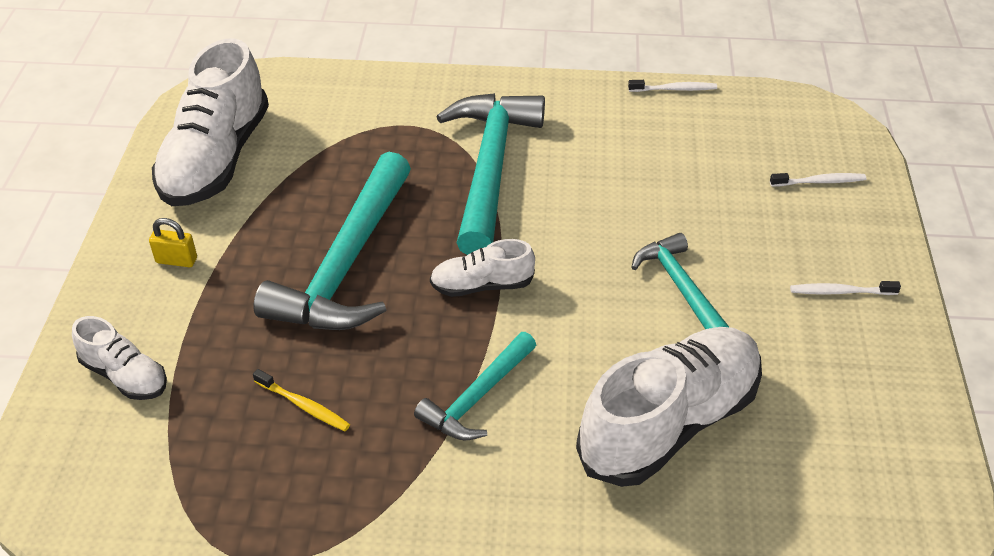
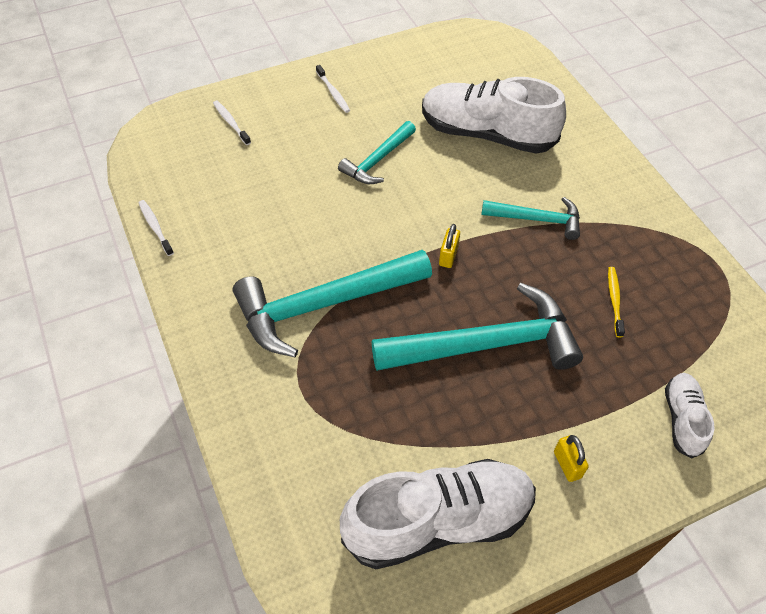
camera: 120 degrees left, 10 degrees up
white shoe [430,239,535,297] -> yellow padlock [439,224,460,268]

